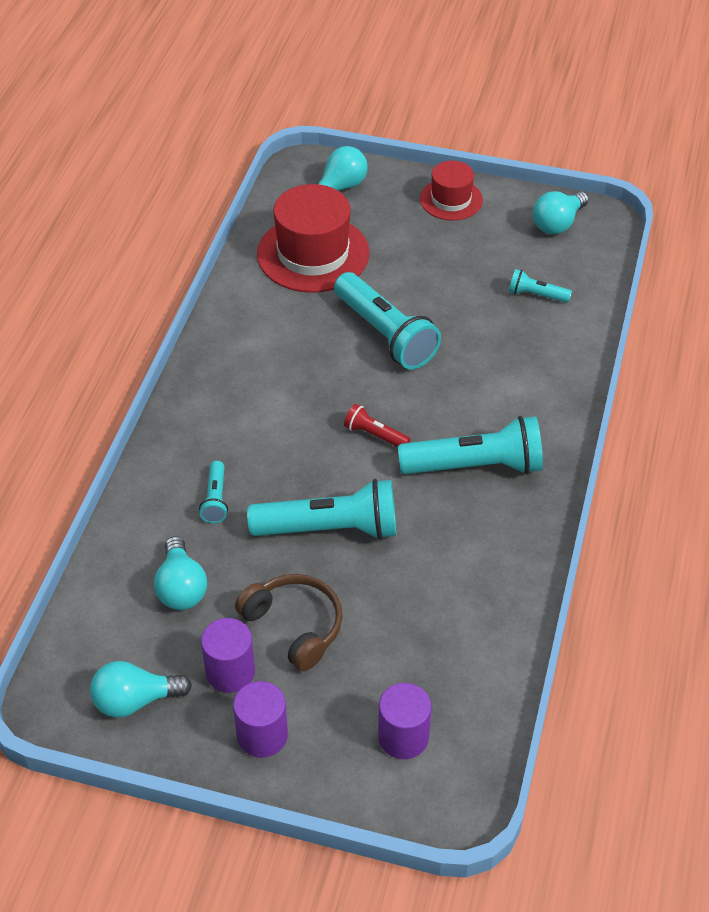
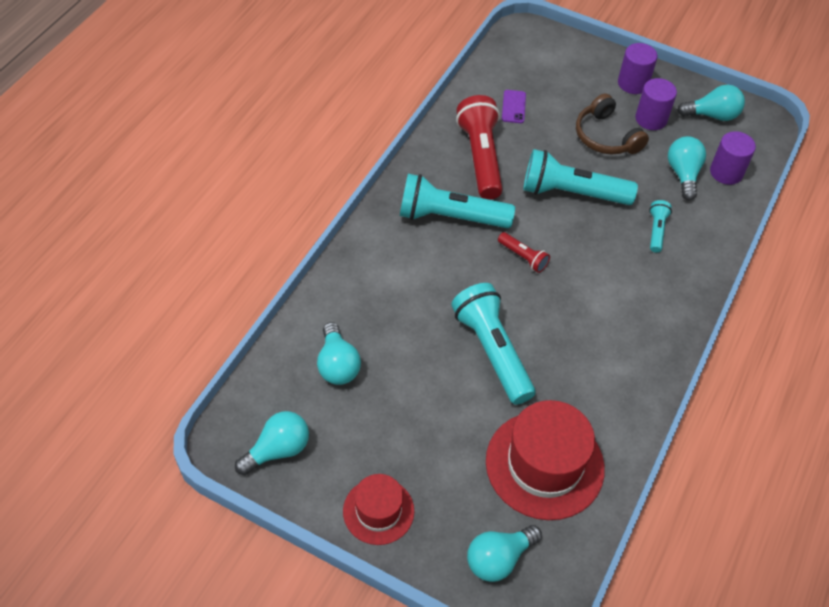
camera: 170 degrees left, 5 degrees up
purple cylinder [378,683,431,759] -> purple cylinder moved to [710,131,756,185]
turquoise flashlight [509,269,572,303] -> turquoise light bulb [317,322,361,385]
none -> red flashlight [456,95,502,200]
none -> purple phone [502,90,526,123]

